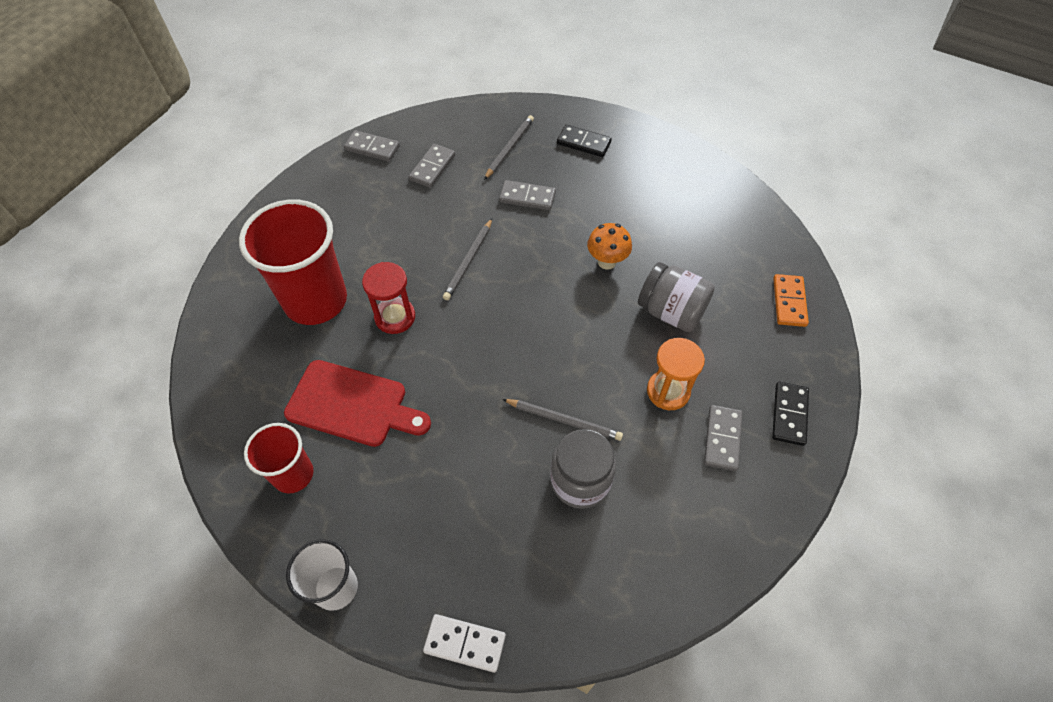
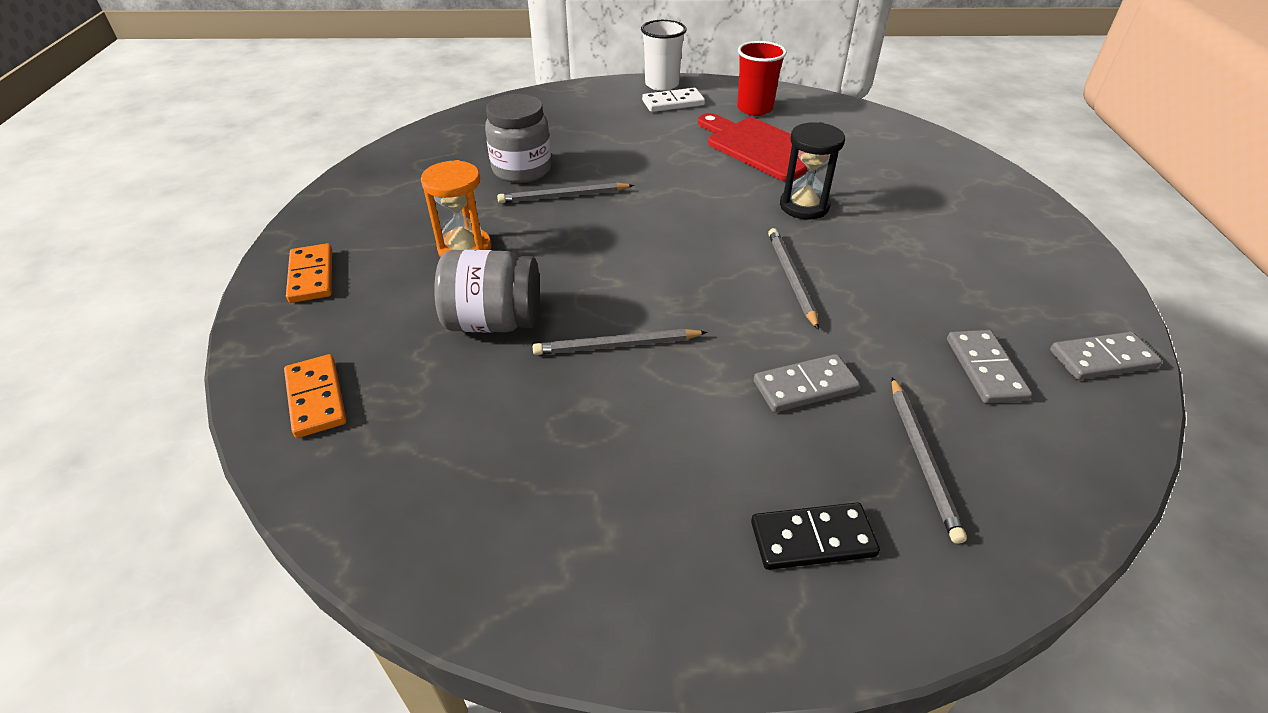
camera: 150 degrees right, 15 degrees down
red cup [239,199,347,325] -> none
red cutting board [284,360,431,447] -> red cutting board turned 60 degrees clockwise [698,113,808,181]
red hourglass [362,262,415,334] -> black hourglass [780,122,845,220]
white domino [423,614,506,673] -> white domino moved to [642,88,705,112]
orange mushroom [587,223,632,270] -> grey pencil [533,329,708,355]
grey domino [704,405,742,471] -> none
black domino [772,382,809,446] -> orange domino [286,243,332,303]

